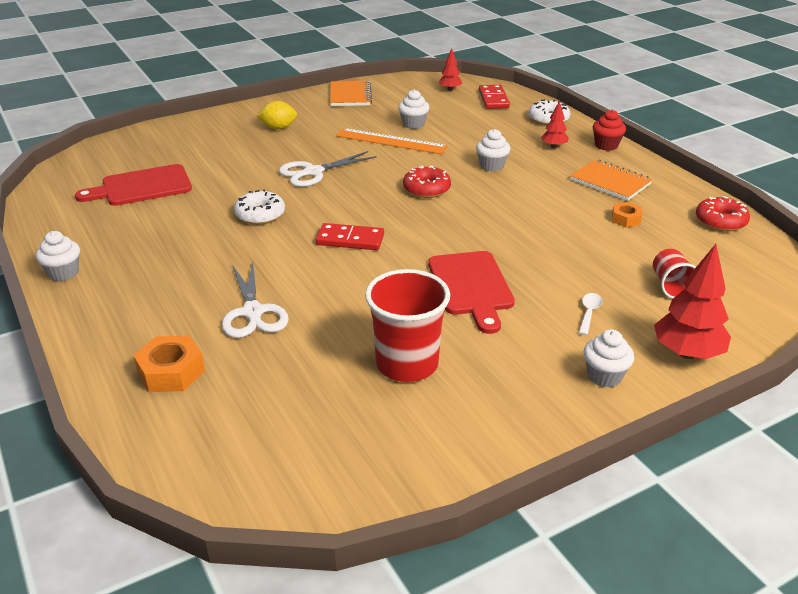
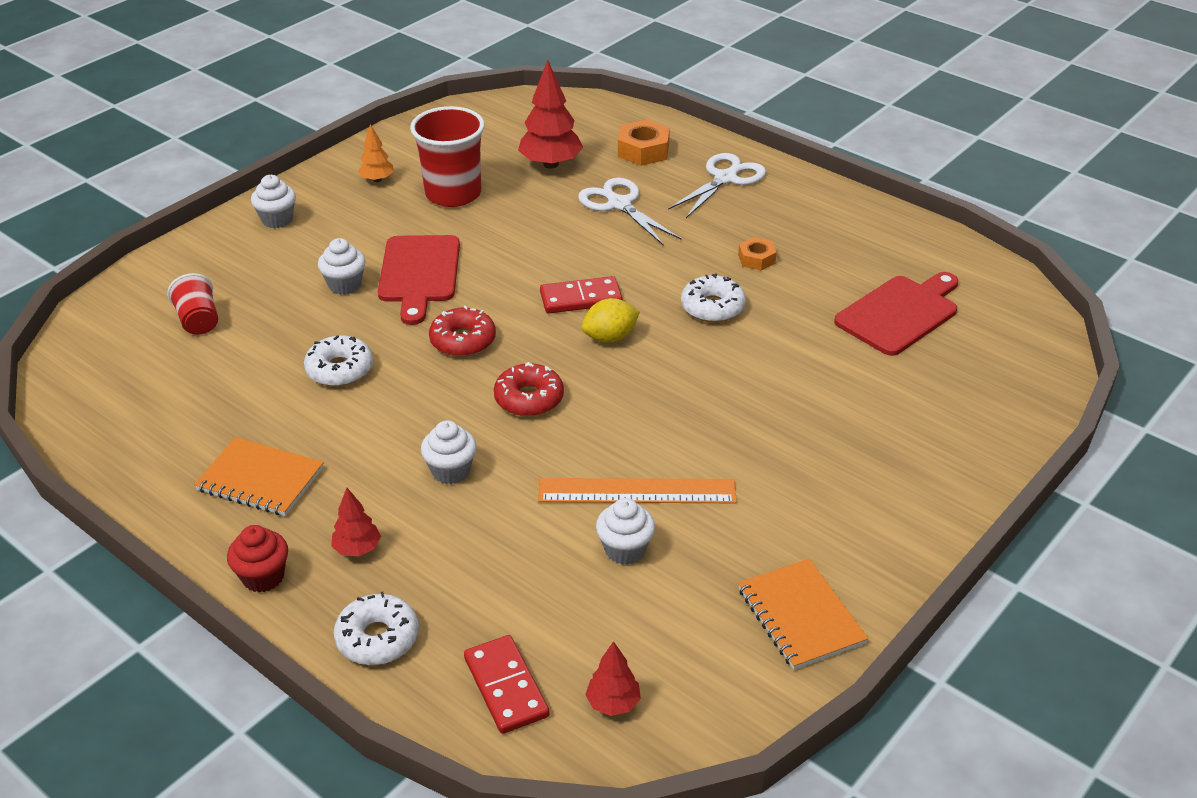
camera: 160 degrees right, 5 degrees up
white cupcake [36,231,80,281] -> white cupcake moved to [318,238,366,295]
yellow lemon [257,101,297,129] -> yellow lemon moved to [582,298,640,343]
white scissors [279,151,377,187] -> white scissors moved to [668,153,766,218]
red cutting board [428,251,515,334] -> red cutting board turned 150 degrees counterclockwise [378,235,460,325]
white spoon [579,293,602,335] -> none
orange nut [612,202,642,227] -> orange nut moved to [738,237,777,270]
red tree [654,244,731,359] -> red tree moved to [518,60,583,169]
red donut [696,196,750,231] -> red donut moved to [429,306,496,357]
none -> white donut [304,335,373,387]
none -> orange tree [358,124,394,182]

